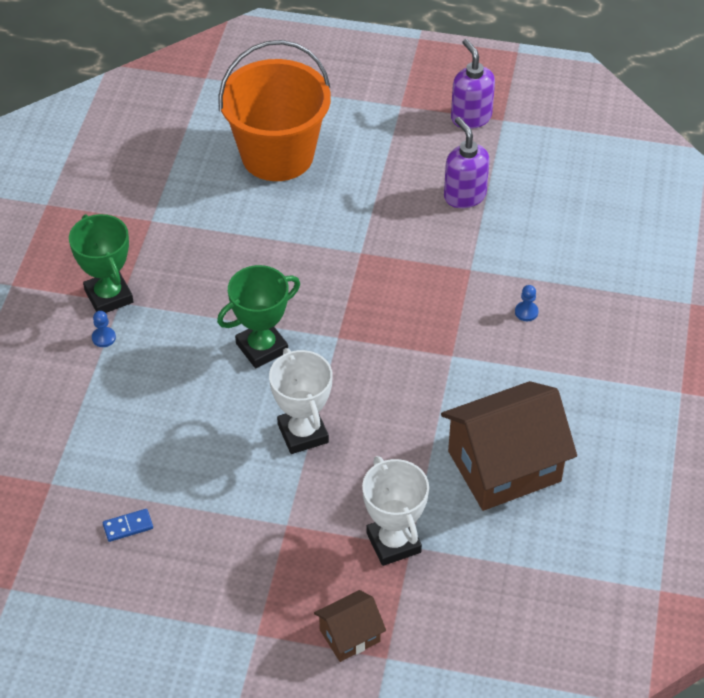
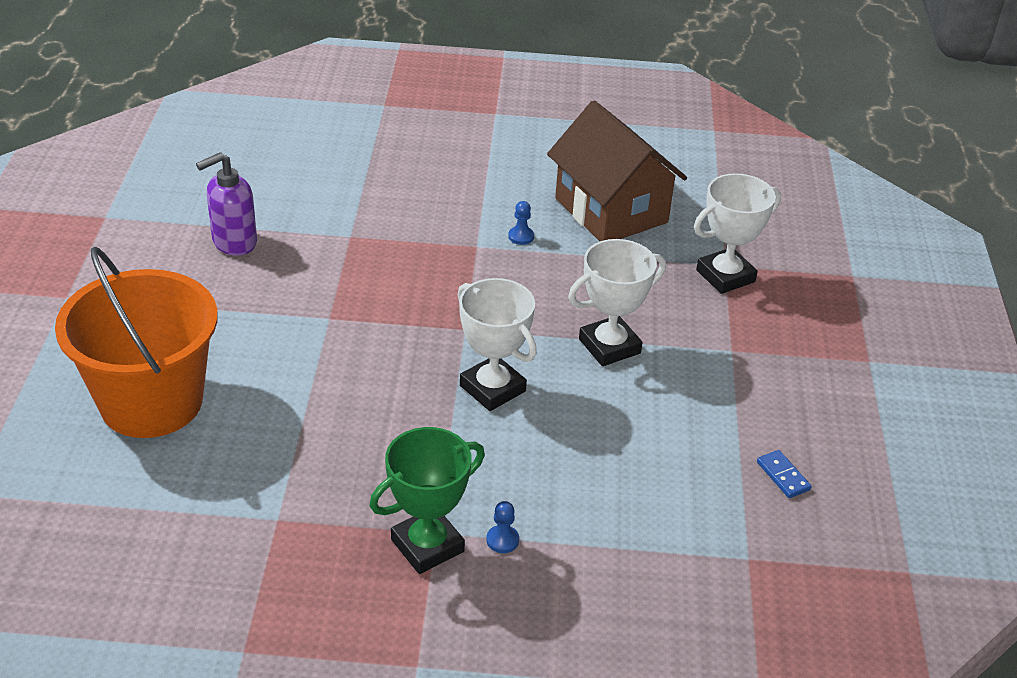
camera: 100 degrees left, 10 degrees down
green trophy [217,265,300,368] -> white trophy [458,278,537,411]
brown house [314,590,386,662] -> none
purple soap dispenser [451,39,495,129] -> none
blue pawn [515,285,539,321] -> blue pawn moved to [508,201,534,245]

